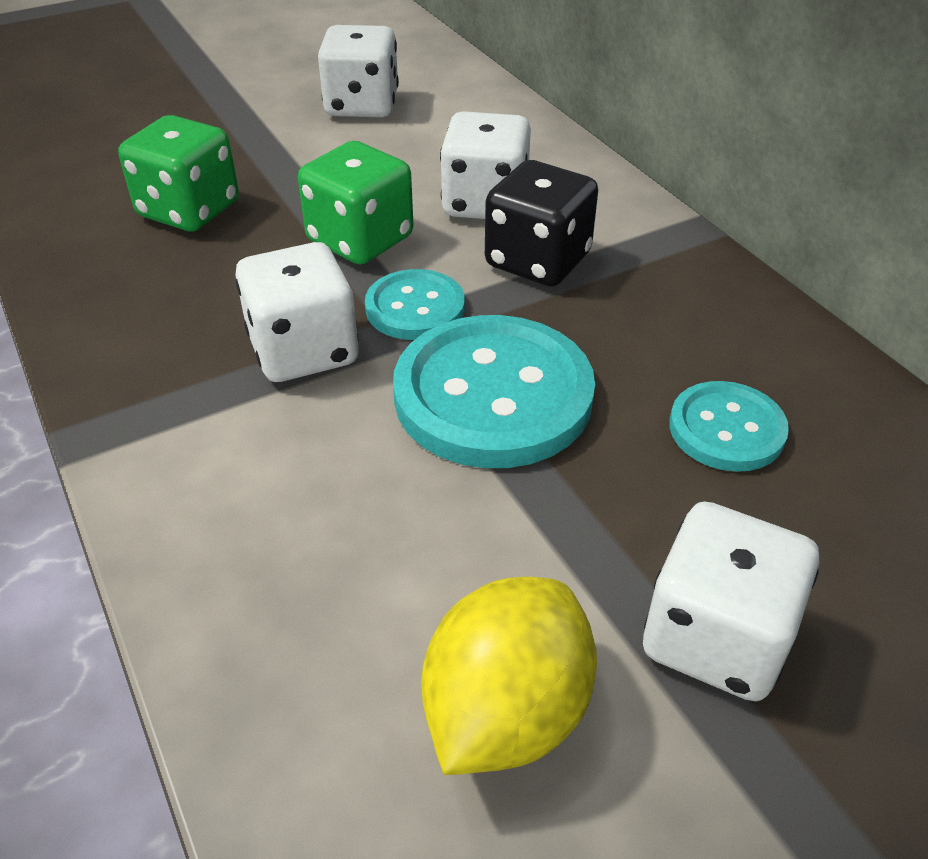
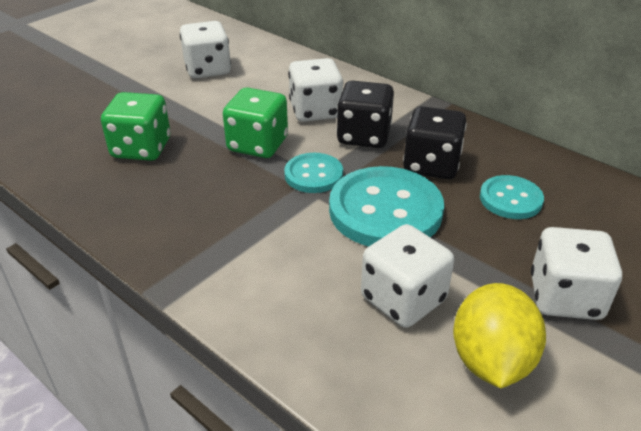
camera: 20 degrees left, 5 degrees down
white dice [235,242,358,382] -> white dice moved to [361,224,454,328]
none -> black dice [403,106,467,179]

